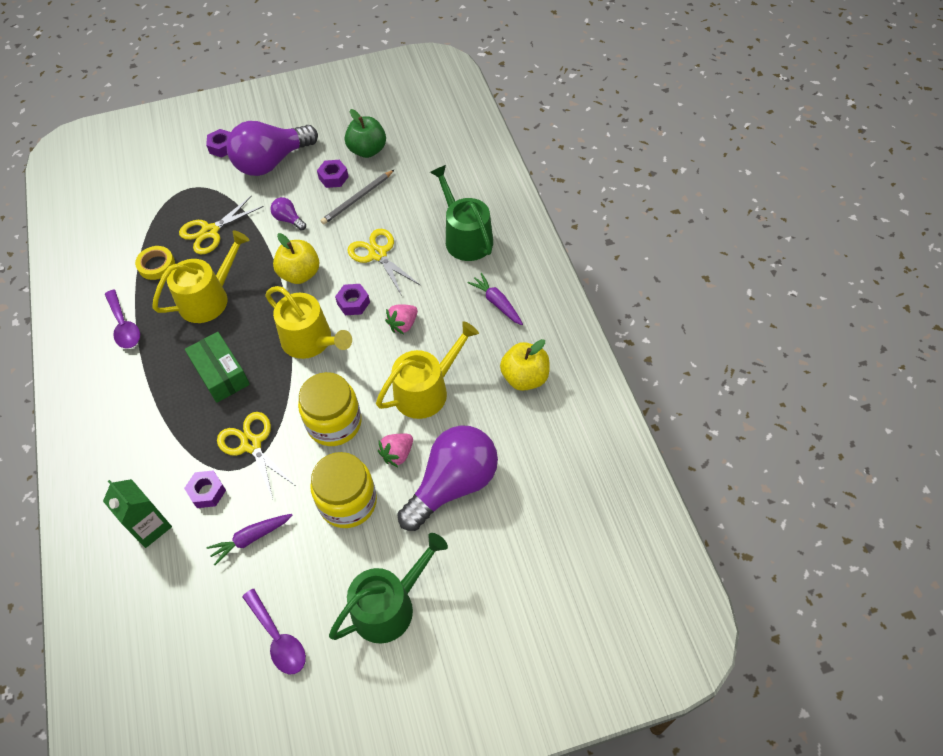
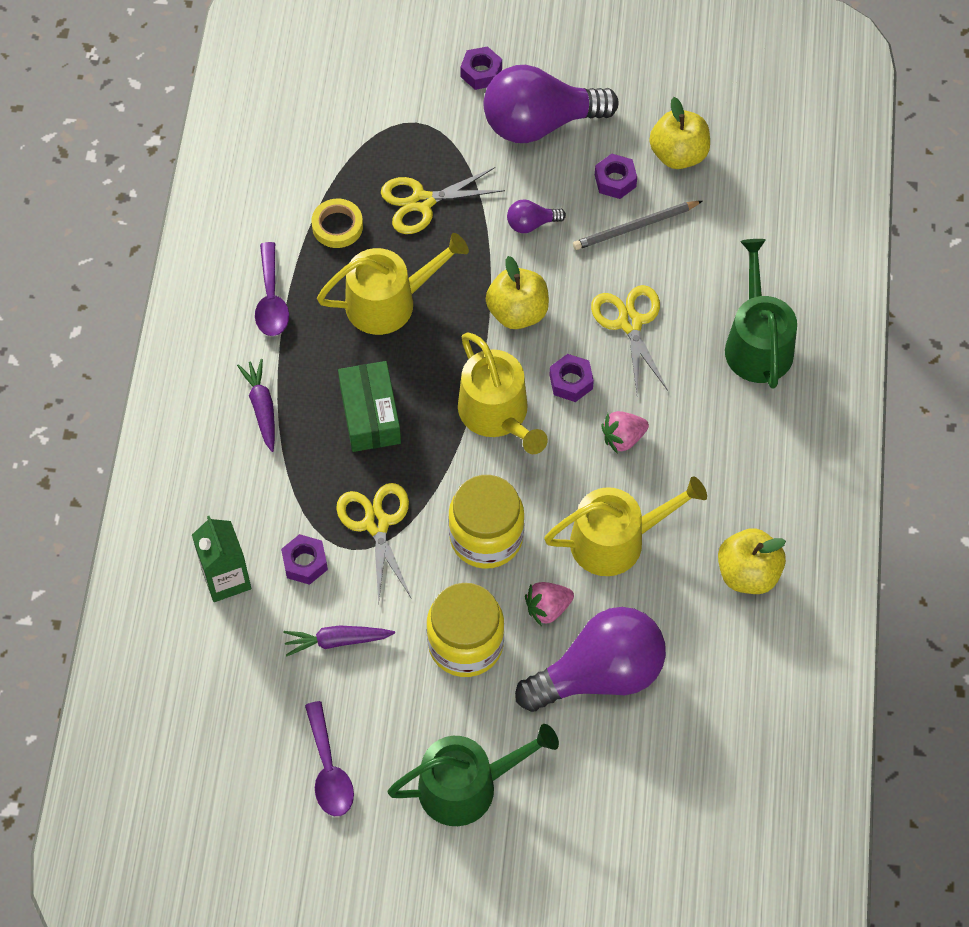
camera: 20 degrees right, 5 degrees up
purple light bulb [270,197,306,230] -> purple light bulb turned 75 degrees counterclockwise [507,199,566,233]
green apple [345,109,386,158] -> yellow apple [649,97,710,169]
purple carrot [468,273,523,325] -> purple carrot moved to [237,359,275,452]

